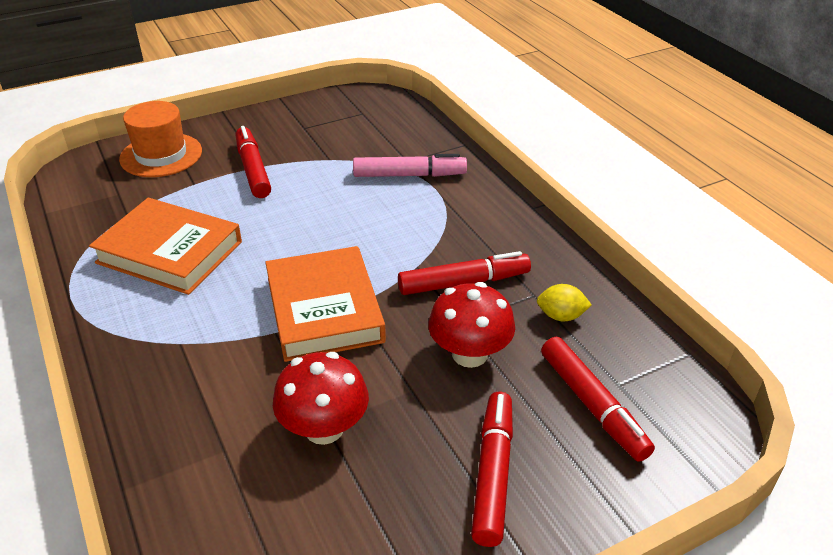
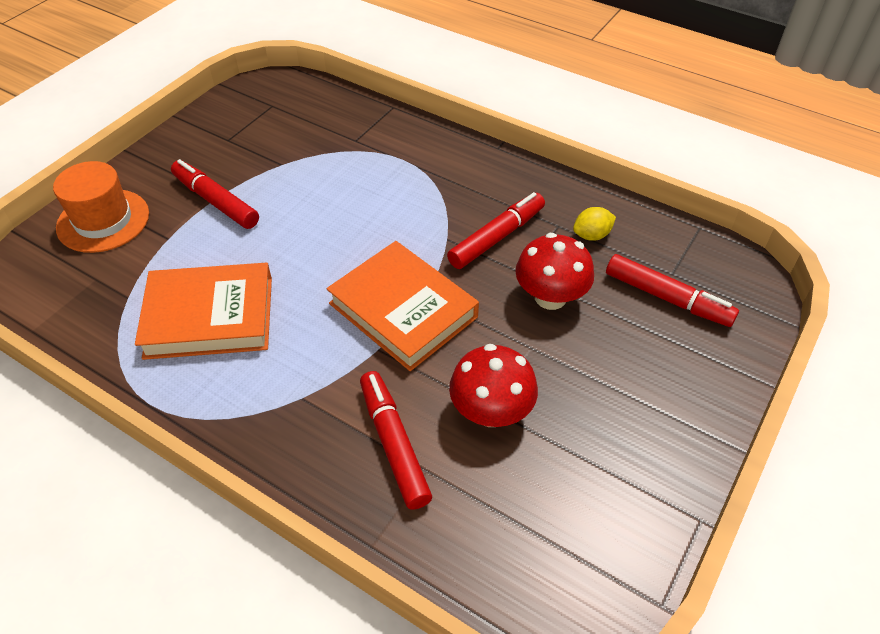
camera: 30 degrees left, 10 degrees up
pink marker [353,154,467,177] -> none
red marker [471,392,513,547] -> red marker moved to [360,371,432,510]

